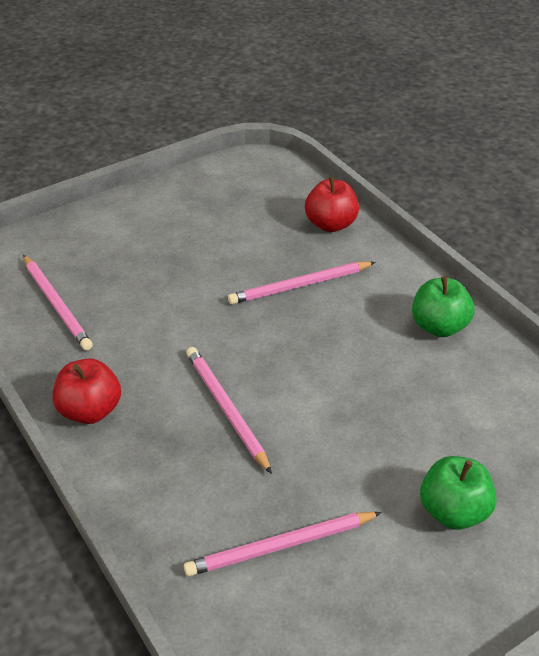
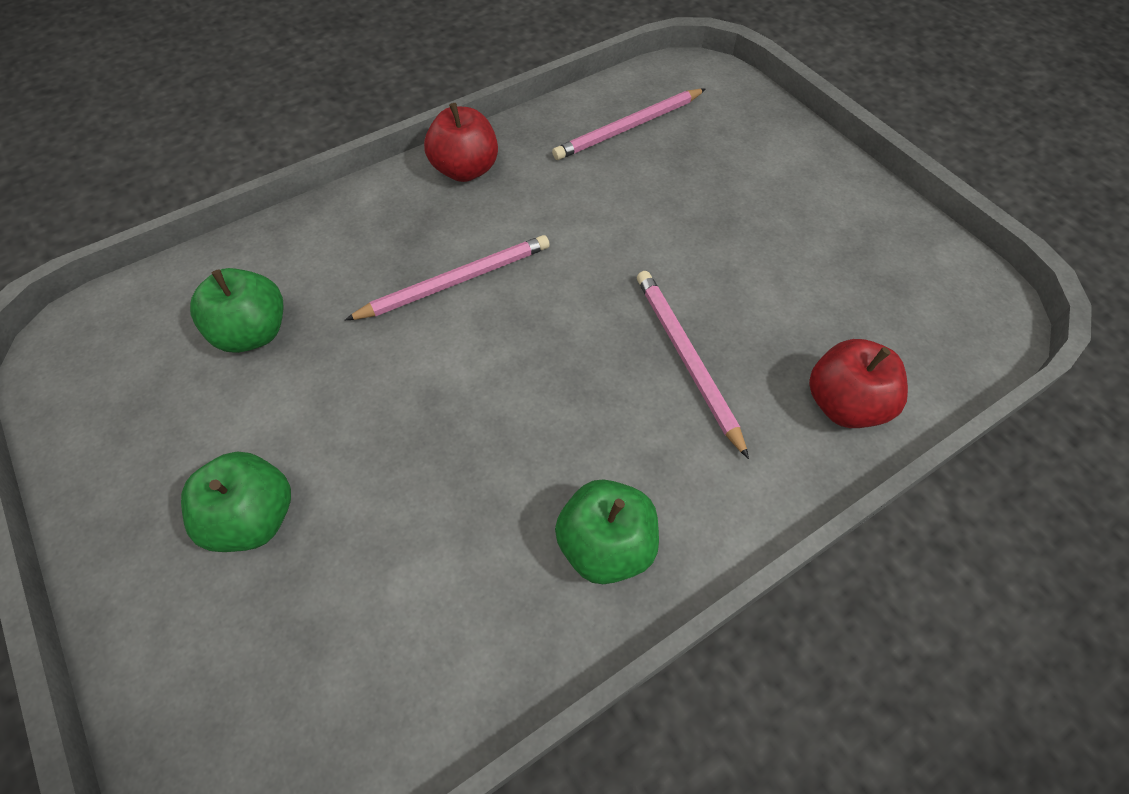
camera: 90 degrees right, 15 degrees up
pink pencil [184,512,382,576] -> green apple [190,268,283,353]

